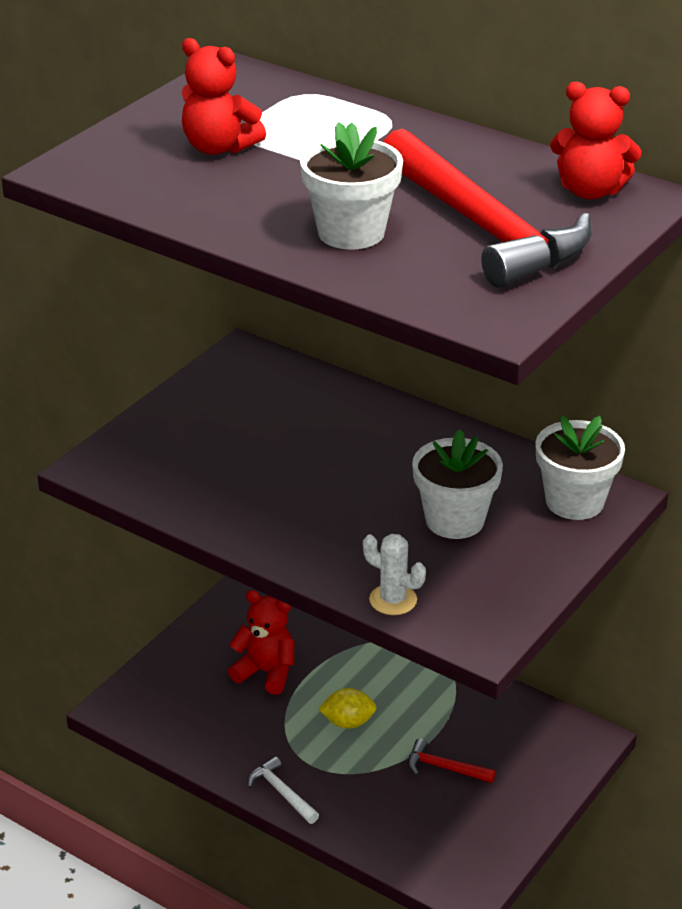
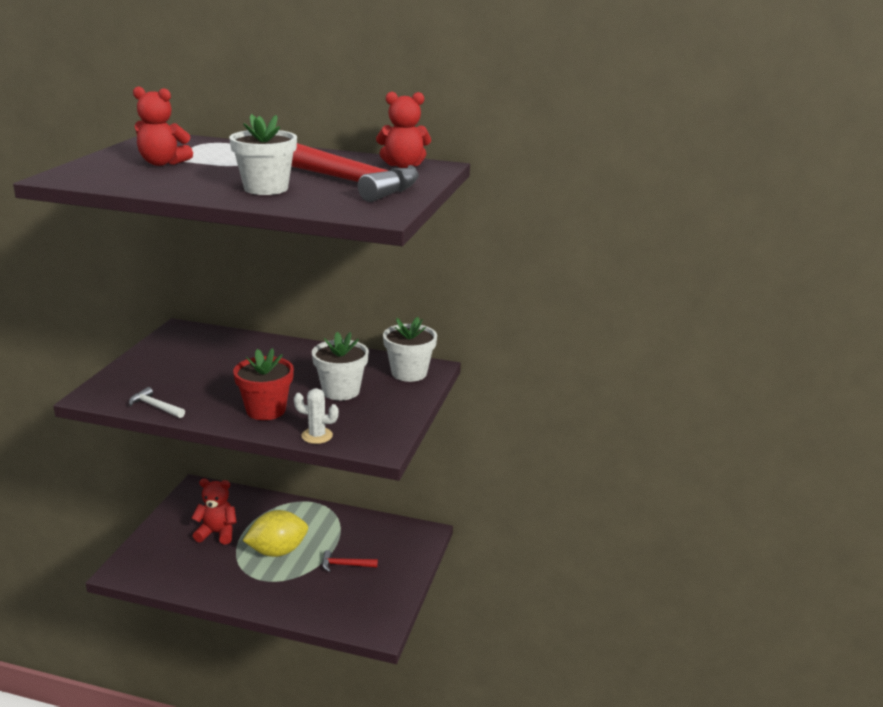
camera: 20 degrees left, 10 degrees down
white hammer [248,756,319,824] -> white hammer moved to [129,387,185,418]
yellow lemon [318,688,377,729] -> yellow lemon [242,510,308,557], size x1.77
none -> red flower pot [233,348,294,420]

